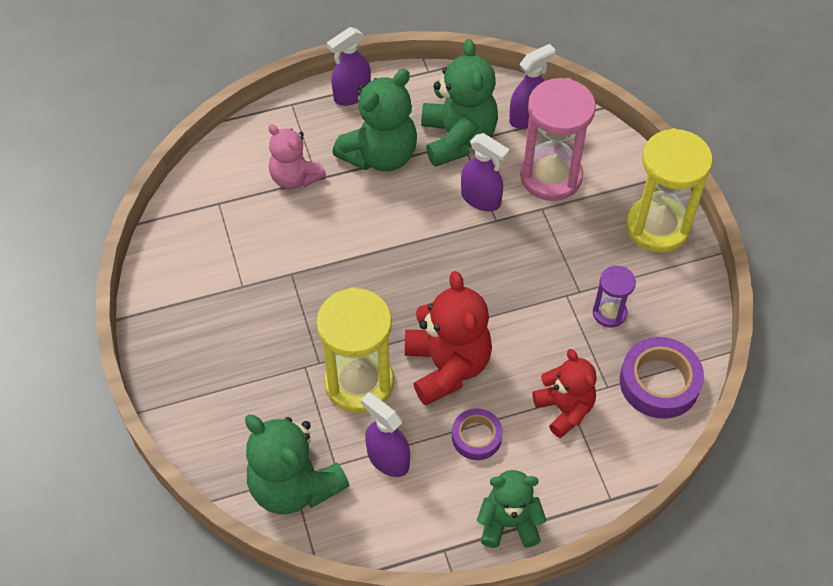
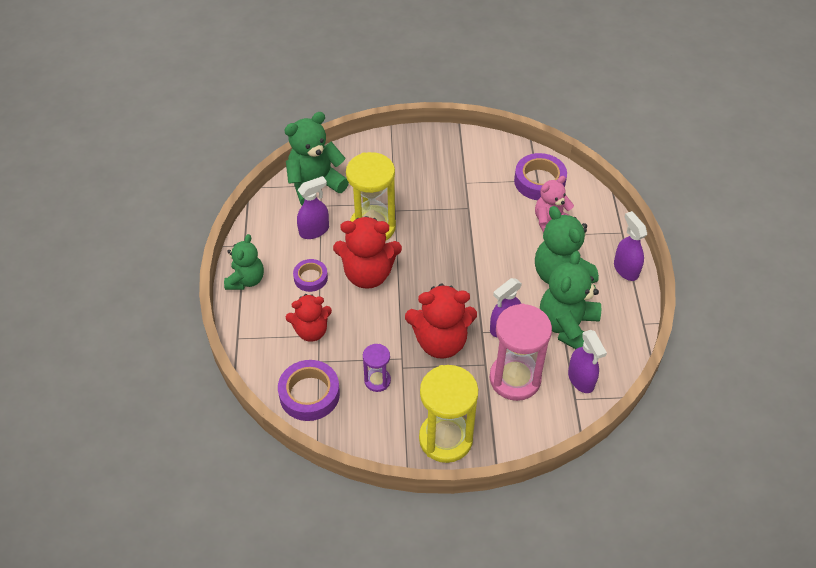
camera: 105 degrees right, 5 degrees down
green teddy bear [421,39,498,167] -> green teddy bear turned 105 degrees clockwise [540,251,601,349]
none -> red teddy bear [405,283,477,359]
none -> purple tape [514,153,567,200]

